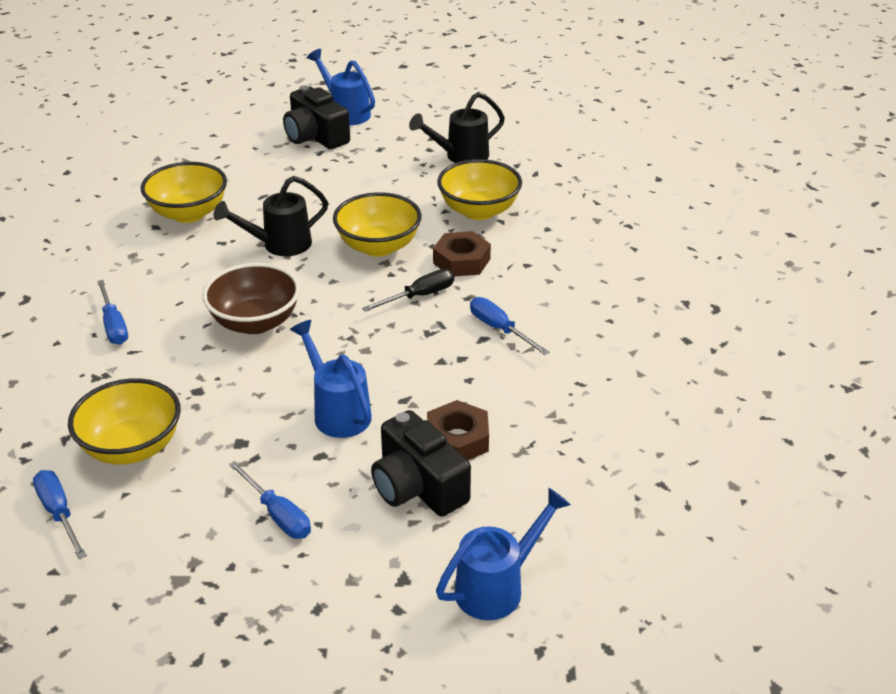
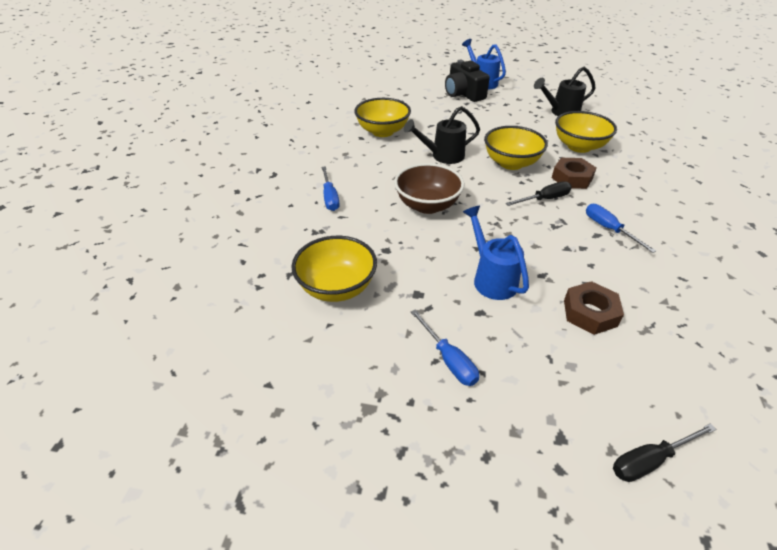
camera: 10 degrees right, 5 degrees up
blue screwdriver [33,470,87,559] -> none
black camera [371,410,471,516] -> none
blue watering can [436,488,571,620] -> black screwdriver [613,423,717,482]

